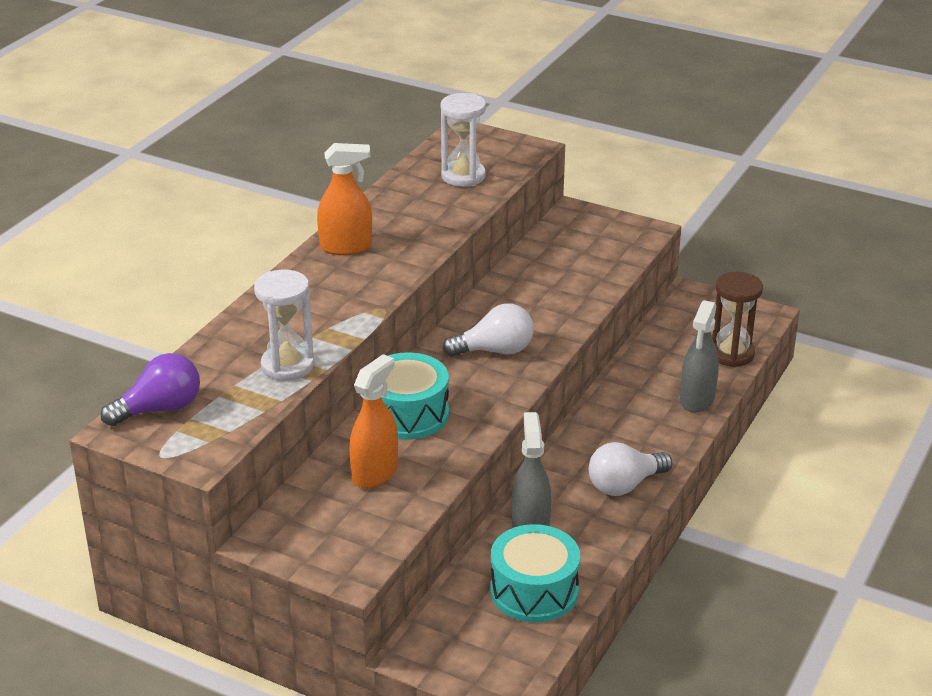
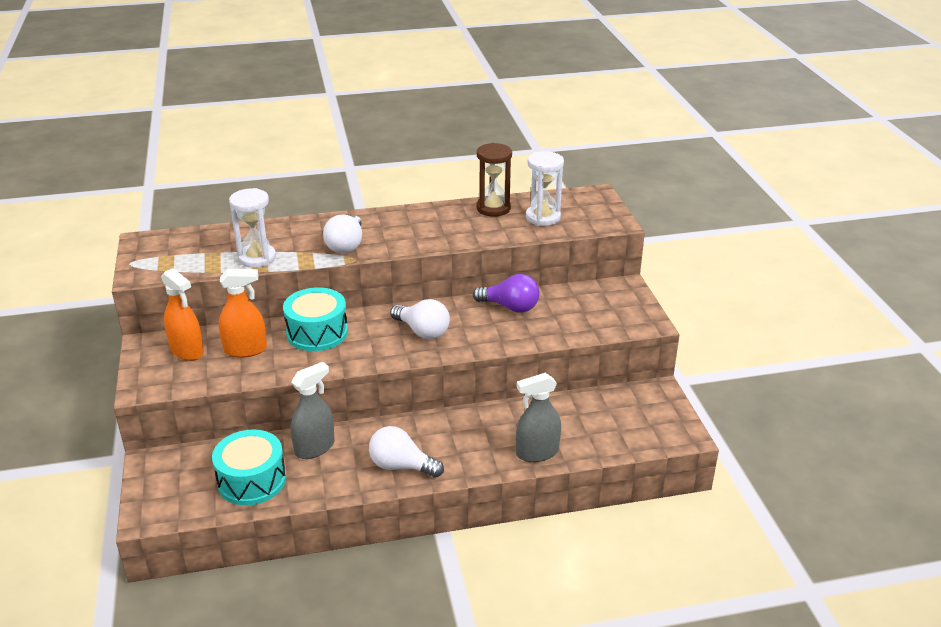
camera: 50 degrees right, 0 degrees up
purple light bulb [101,353,200,426] -> purple light bulb moved to [473,274,540,313]
orange spray bottle [317,143,372,255] -> orange spray bottle moved to [161,268,204,361]
brown hourglass [712,272,763,367] -> brown hourglass moved to [476,143,512,217]
none -> white light bulb [323,215,362,253]

